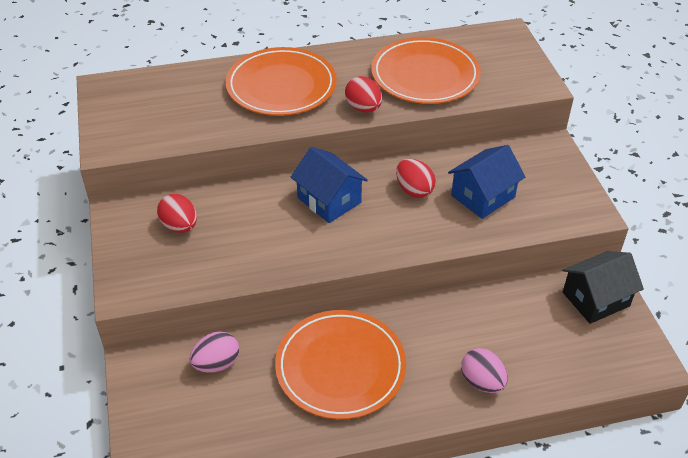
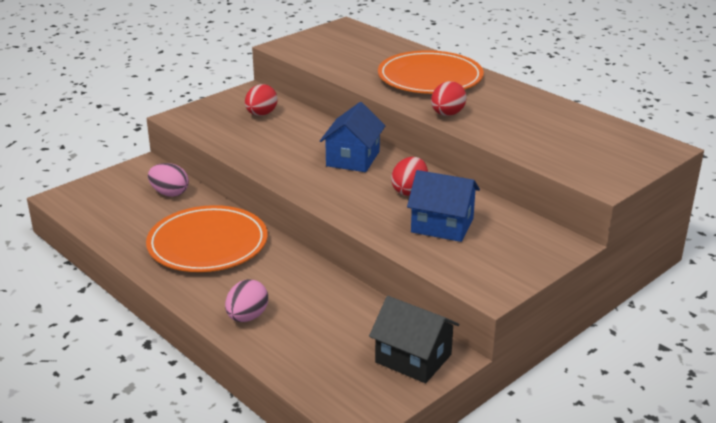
camera: 60 degrees right, 15 degrees down
orange plate [371,37,481,104] -> none

